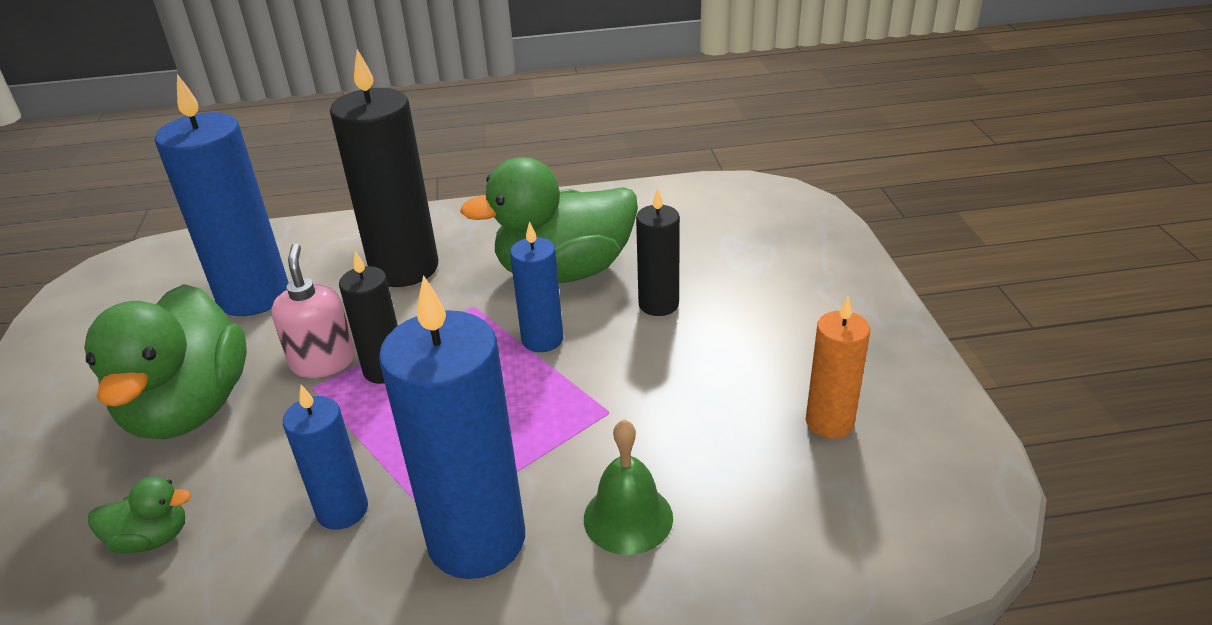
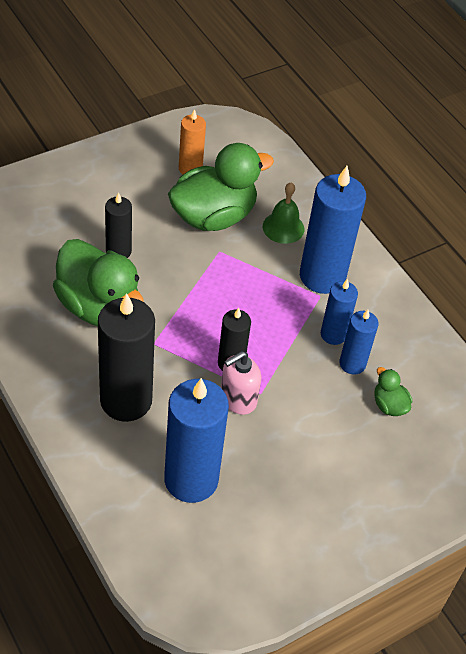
camera: 120 degrees left, 15 degrees up
green duck [84,284,247,439] -> green duck moved to [168,143,274,231]
blue candle [510,221,563,352] -> blue candle moved to [339,309,379,375]

